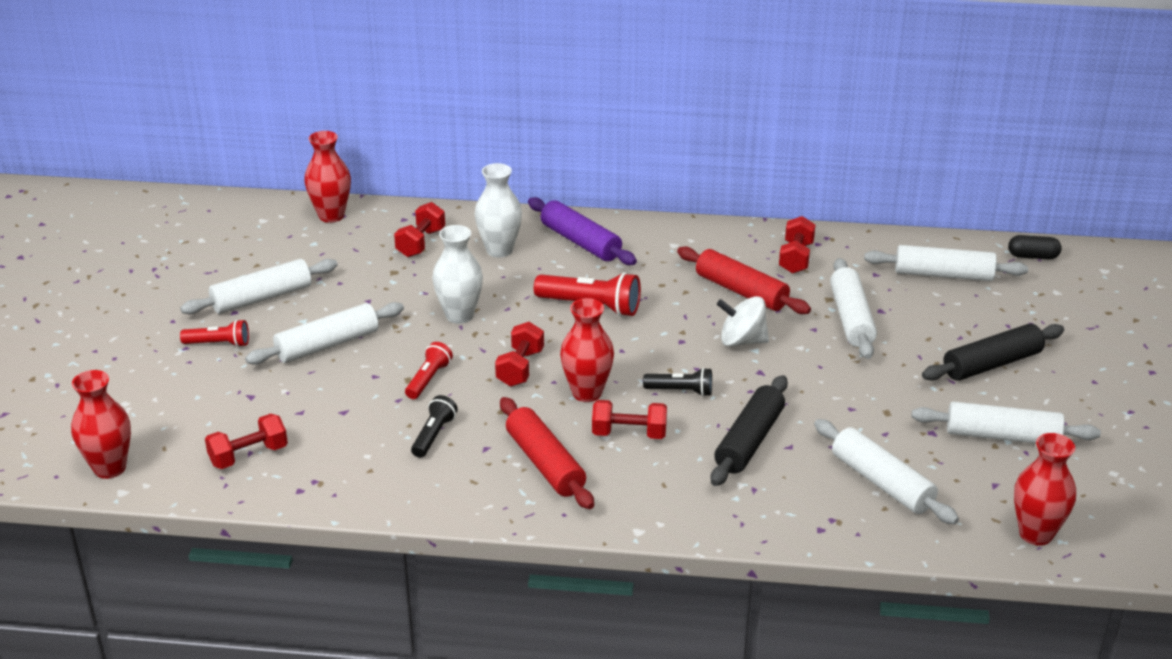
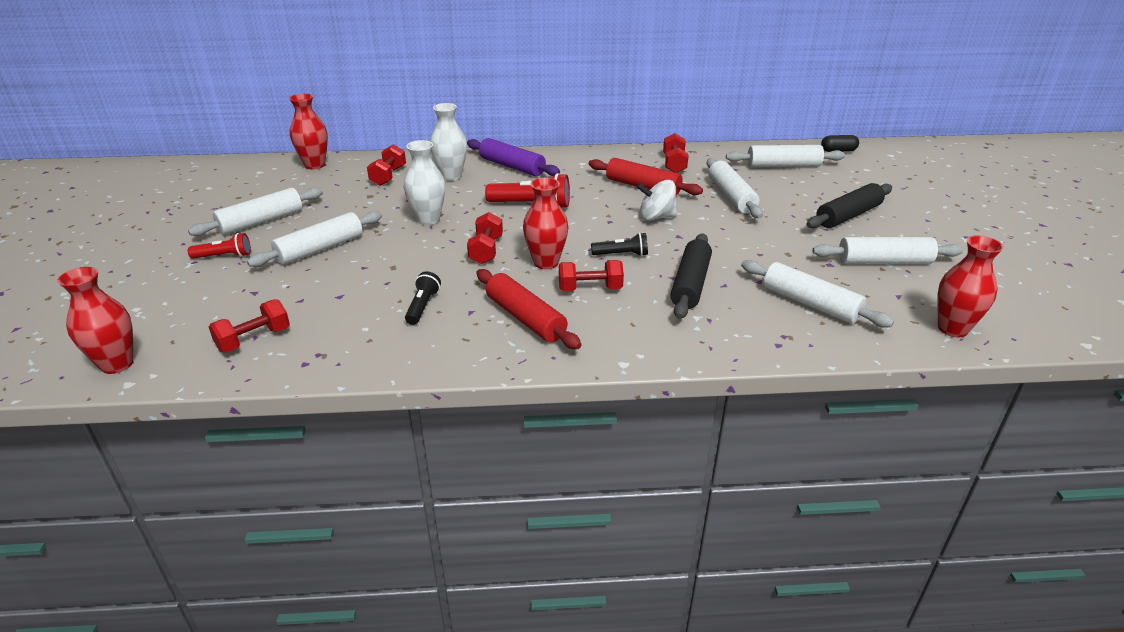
camera: 10 degrees left, 0 degrees up
red flashlight [405,342,453,399] -> none

